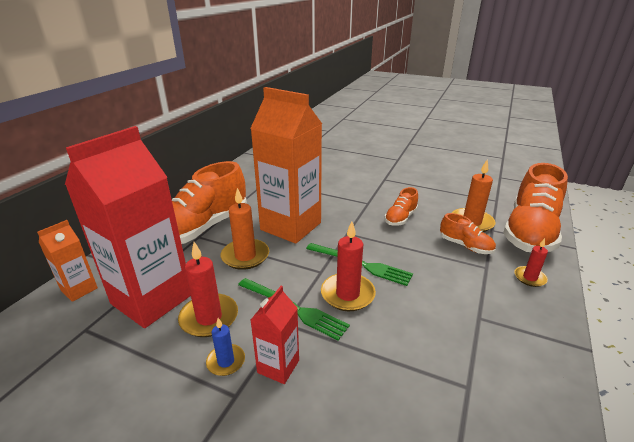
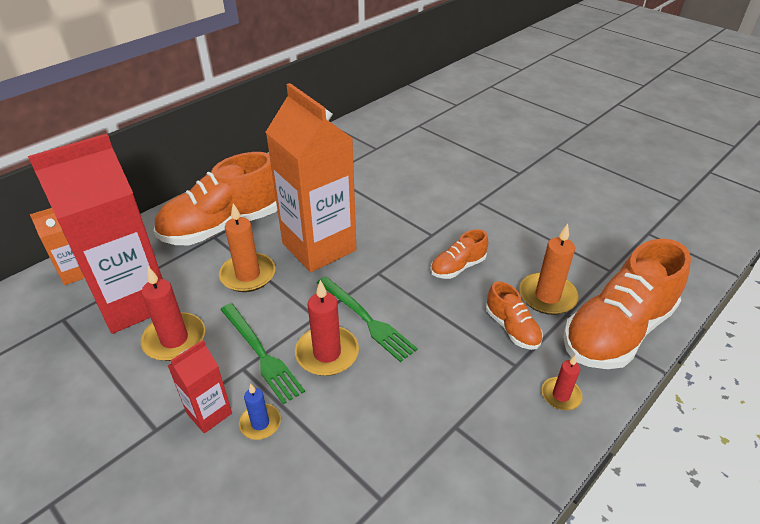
camera: 20 degrees right, 10 degrees up
blue candle [206,318,245,376] -> blue candle moved to [239,383,281,440]

